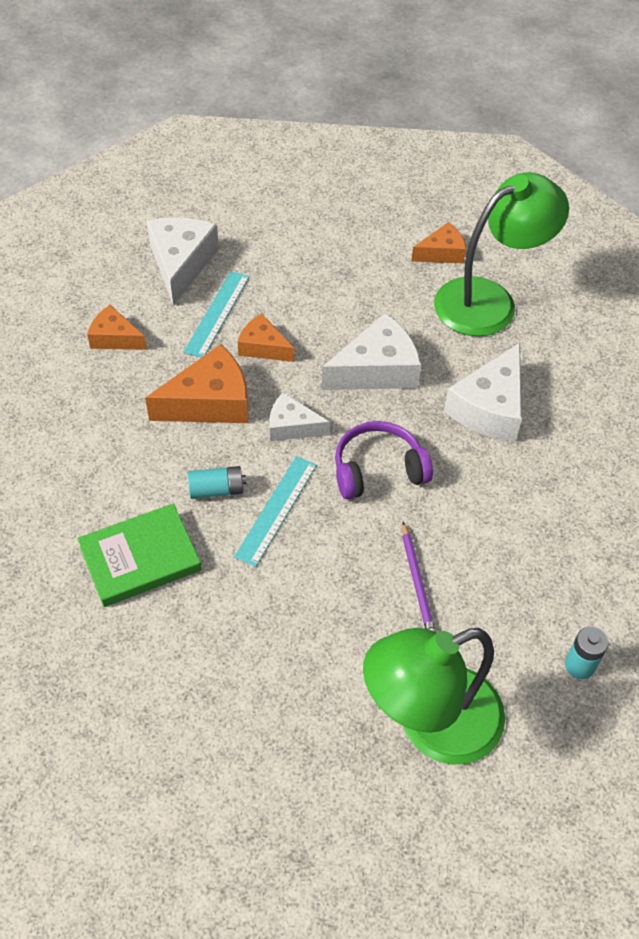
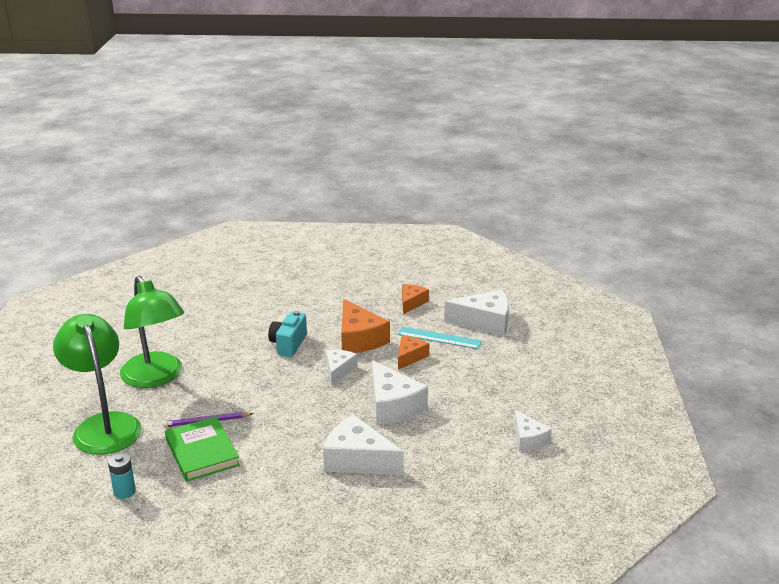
camera: 90 degrees right, 25 degrees down
green book [77,503,201,607] -> green book moved to [165,416,240,482]
turquoise battery [188,466,246,499] -> turquoise camera [268,311,307,357]
turquoise ruler [234,456,317,567] -> none
purple headphones [335,421,433,499] -> none
orange cheese [411,222,466,263] -> white cheese [514,410,552,451]
green lamp [434,172,569,336] -> green lamp moved to [120,276,184,388]

